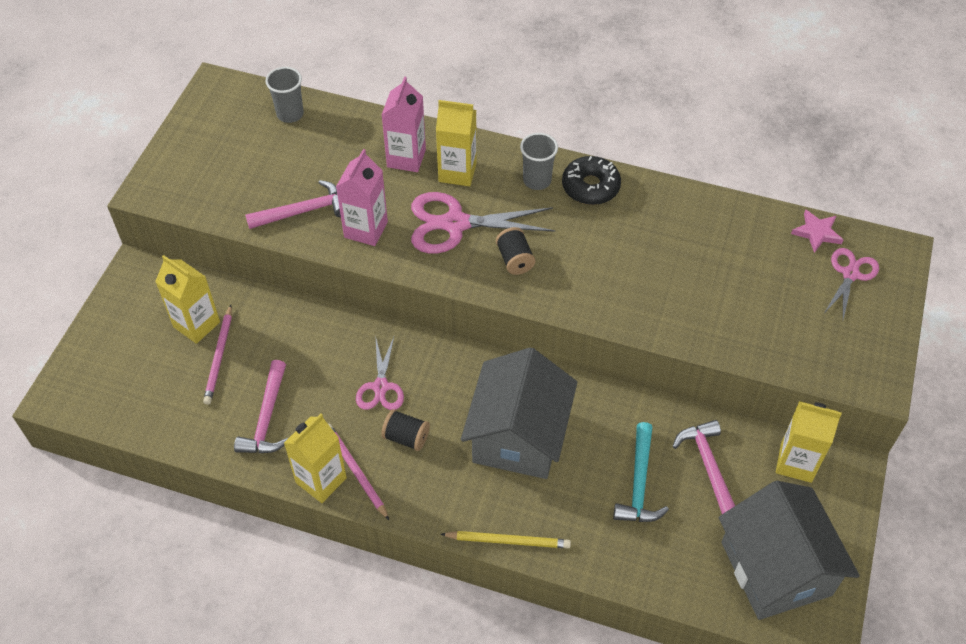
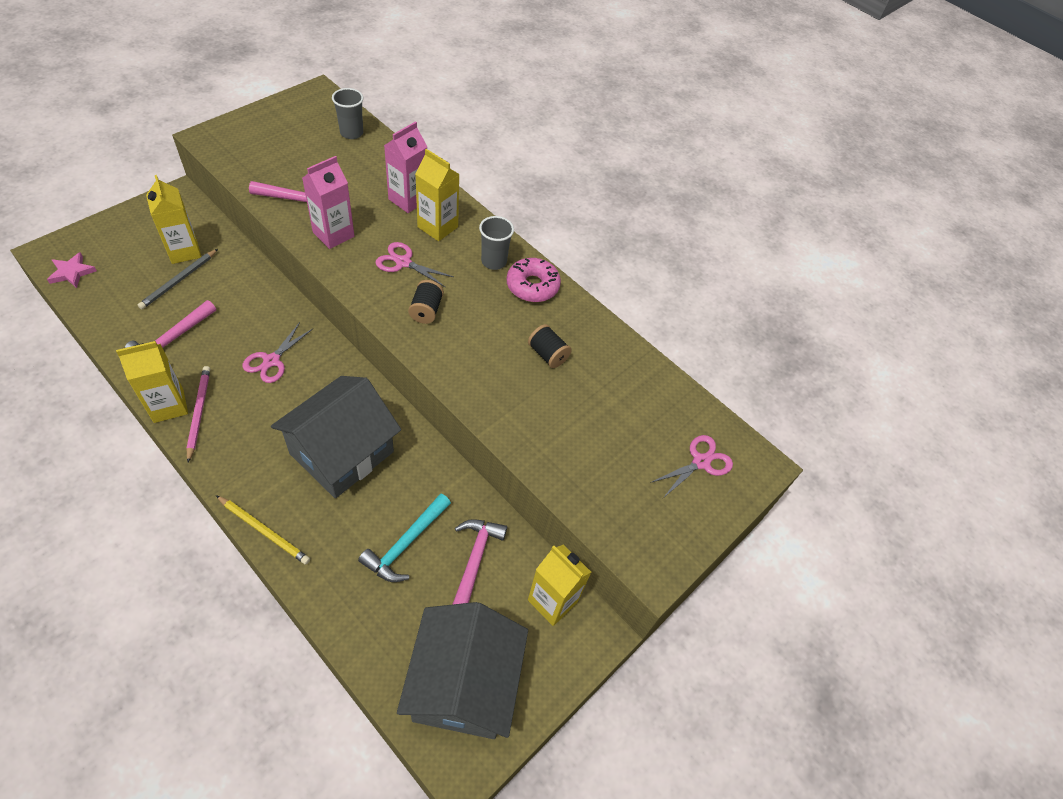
camera: 20 degrees right, 0 degrees up
pink pencil [203,305,232,404] -> grey pencil [138,249,218,309]
black spool [381,409,430,451] -> black spool moved to [528,324,572,368]
pink scissors [411,192,555,254] -> pink scissors [376,242,454,287], size x0.60
black donut [562,156,621,205] -> pink donut [507,258,561,302]
pink star [791,209,843,253] -> pink star moved to [47,252,97,288]

